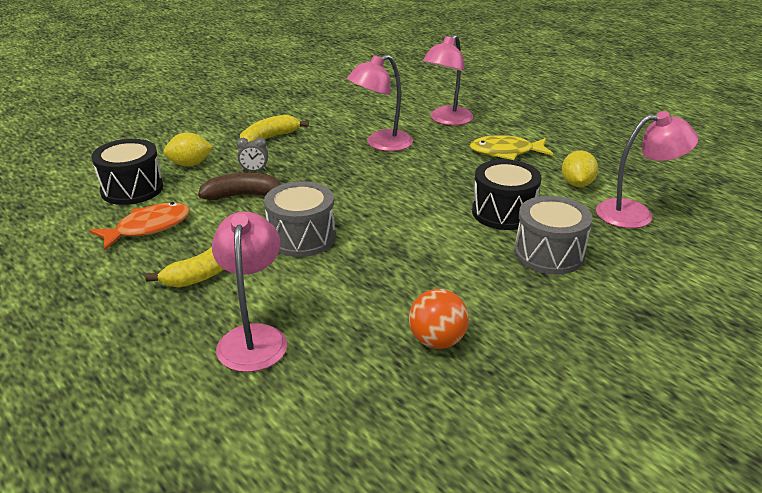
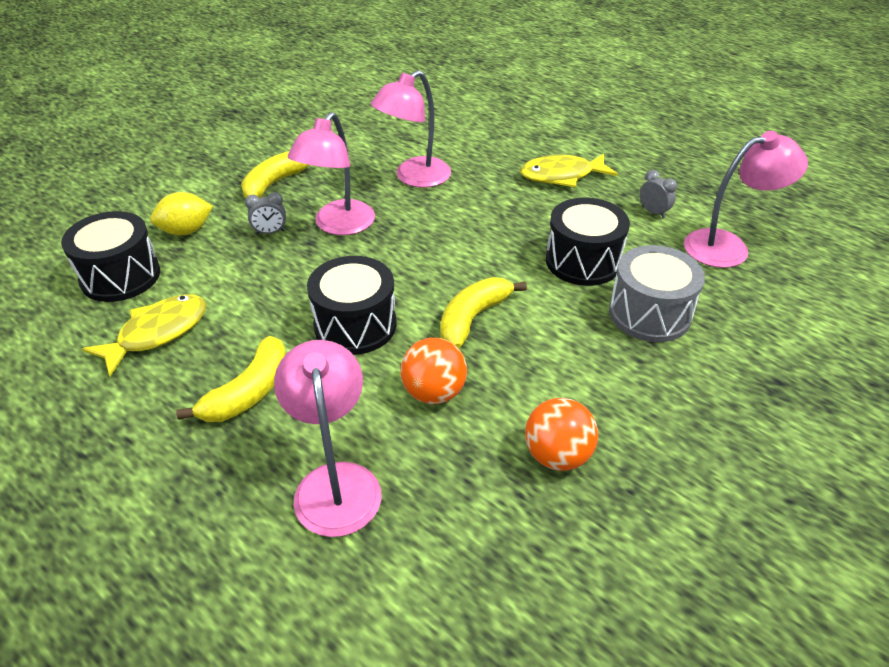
camera: 10 degrees left, 10 degrees up
orange fish [90,202,190,250] -> yellow fish [82,294,207,376]
brown banana [198,173,281,200] -> none
grey drum [264,181,335,257] -> black drum [307,256,397,355]
pink lamp [423,34,473,125] -> pink lamp moved to [288,112,375,235]
yellow lemon [562,150,598,187] -> grey clock [640,170,677,218]
none -> orange ball [401,338,467,404]
none -> yellow banana [440,277,527,349]

